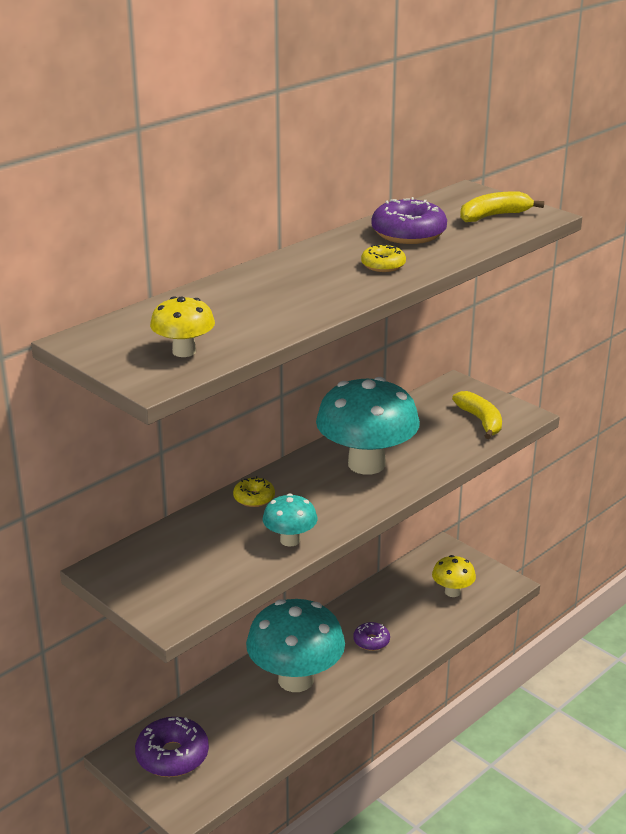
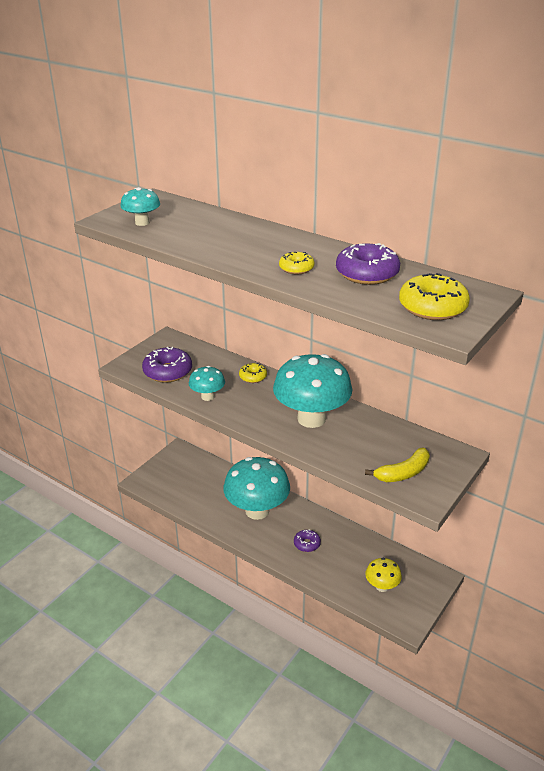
camera: 80 degrees right, 5 degrees up
purple donut [135,717,209,777] -> purple donut moved to [142,347,192,383]
yellow mushroom [150,296,215,357] -> turquoise mushroom [120,187,160,226]
yellow banana [460,191,544,222] -> yellow donut [399,273,470,320]

